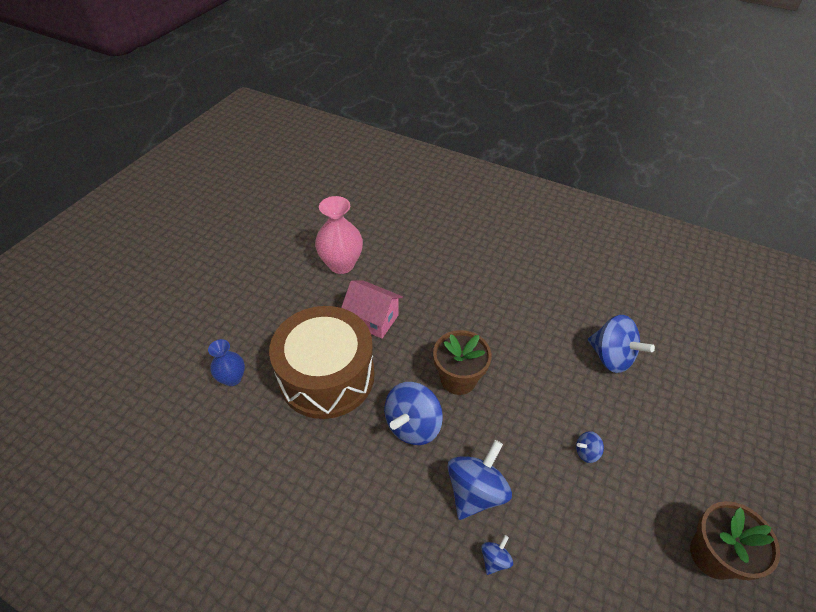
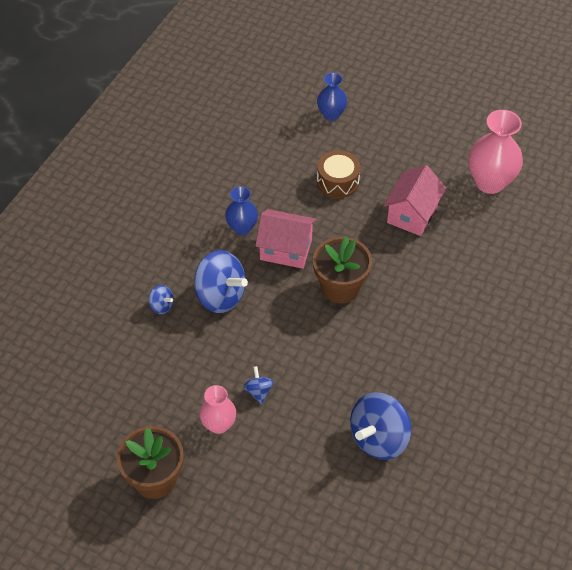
camera: 90 degrees right, 5 degrees up
brown drum [269,306,375,419] -> brown drum [317,150,360,198], size x0.46
blue spinning top [384,382,443,445] -> pink house [255,209,316,269]
none -> pink vase [199,385,236,434]
none -> blue vase [225,186,258,235]

